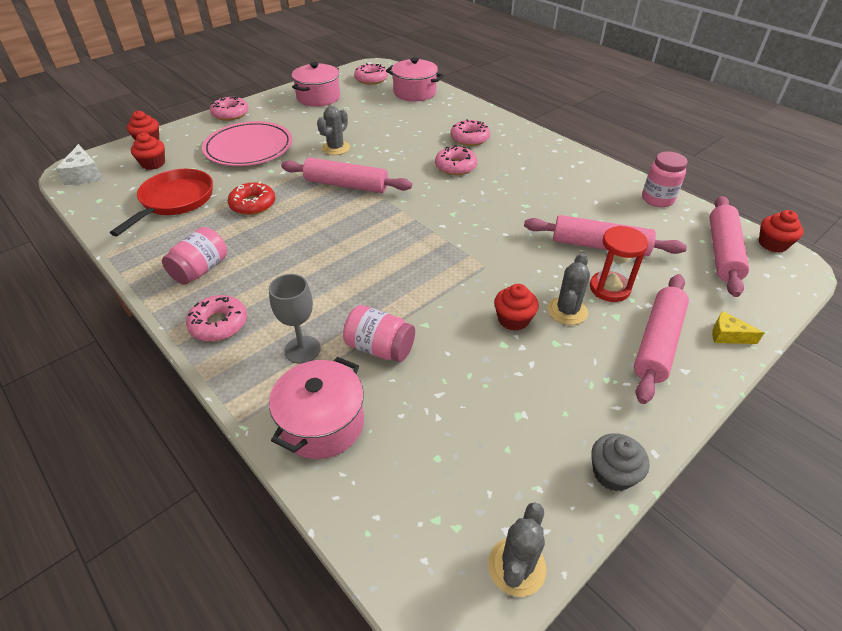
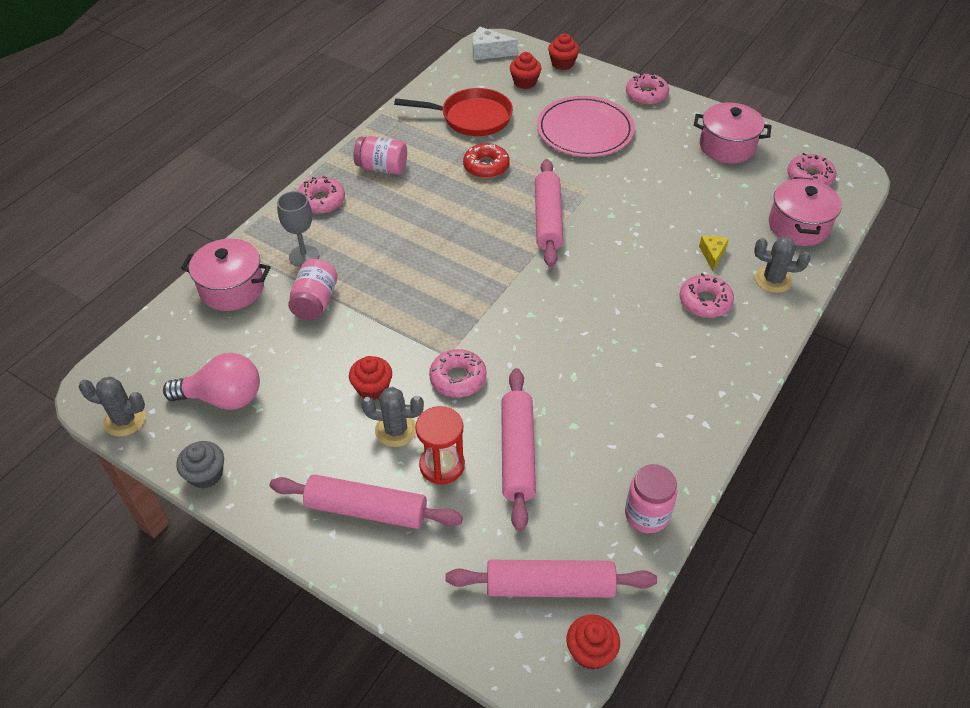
camera: 75 degrees right, 5 degrees up
white cheese [56,144,102,185] -> white cheese turned 45 degrees clockwise [473,27,518,60]
grey cactus [317,106,350,155] -> grey cactus moved to [754,236,811,293]
pink donut [435,145,477,175] -> pink donut moved to [429,349,487,397]
yellow cheese [712,311,764,344] -> yellow cheese moved to [699,236,729,271]
none -> pink light bulb [163,353,260,410]

